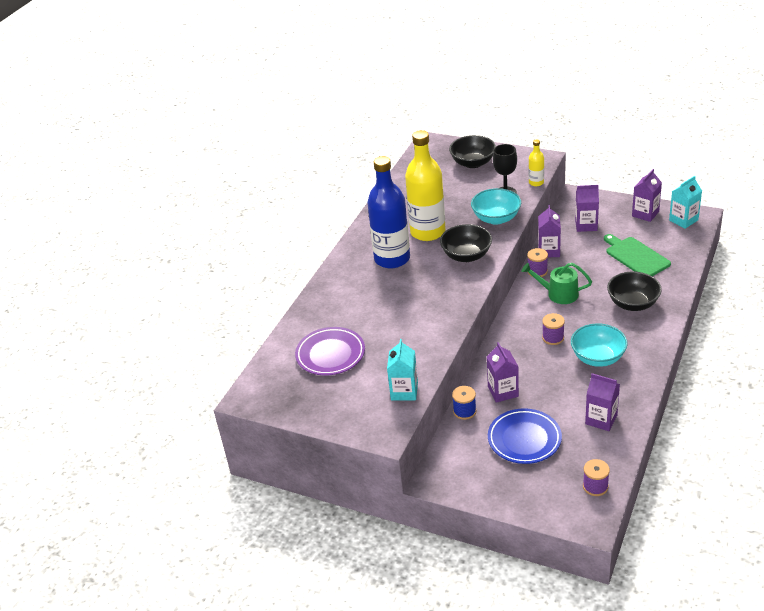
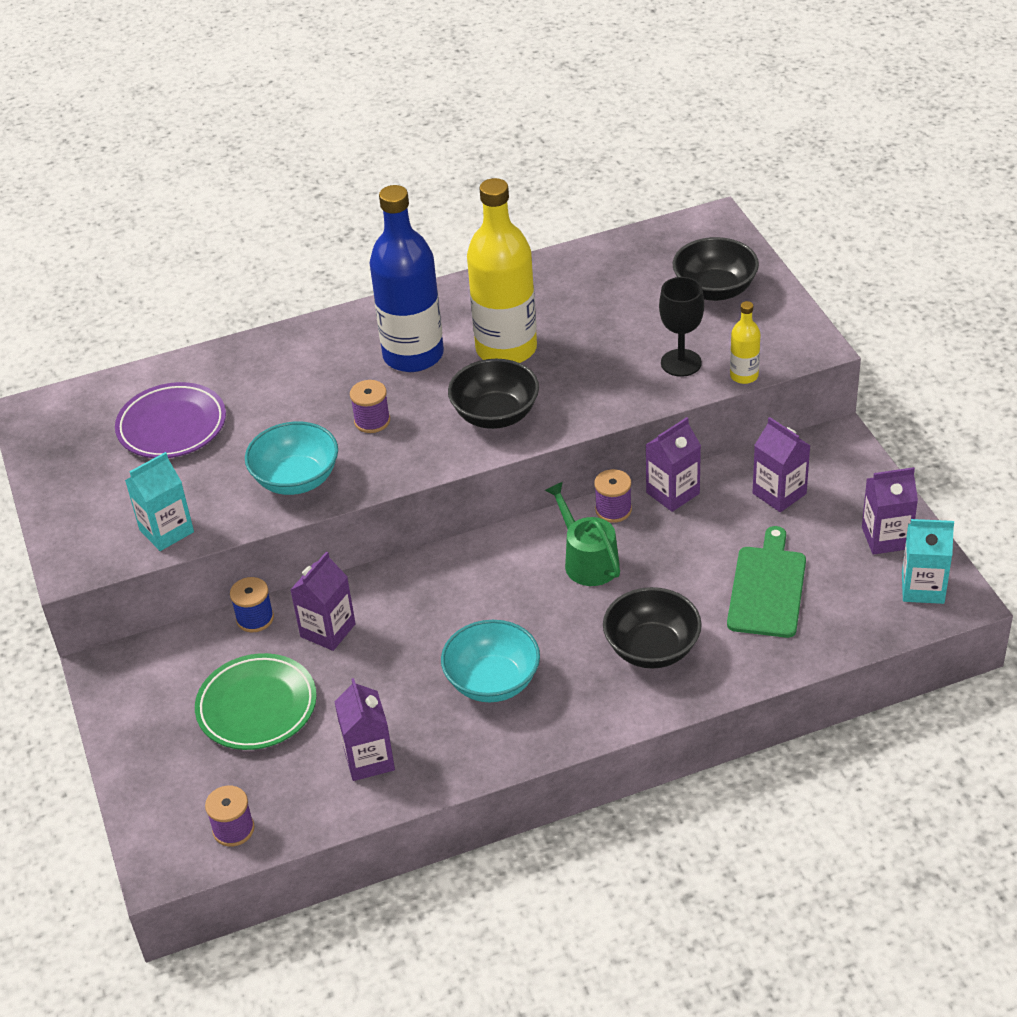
camera: 45 degrees right, 5 degrees up
turquoise bowl [471,188,521,225] -> turquoise bowl moved to [245,422,338,495]
blue plate [488,408,562,464] -> green plate [195,653,317,750]
purple spool [542,313,565,345] -> purple spool moved to [350,380,390,433]

